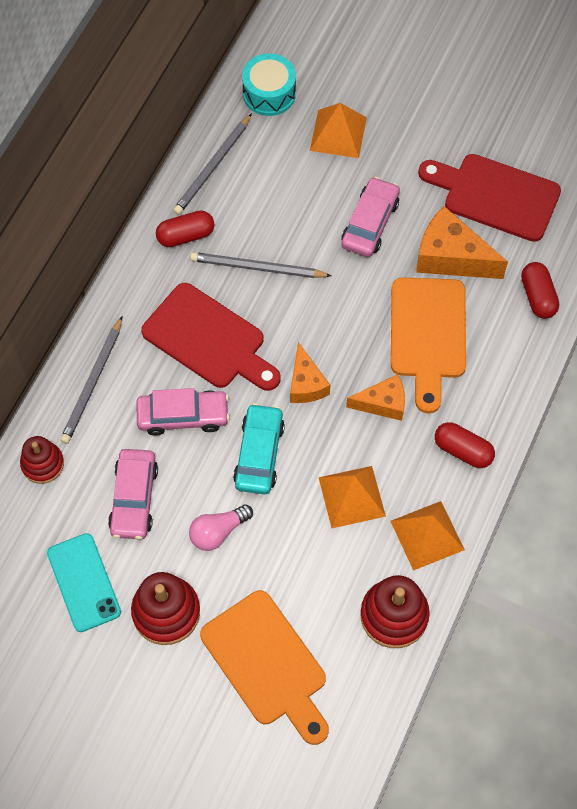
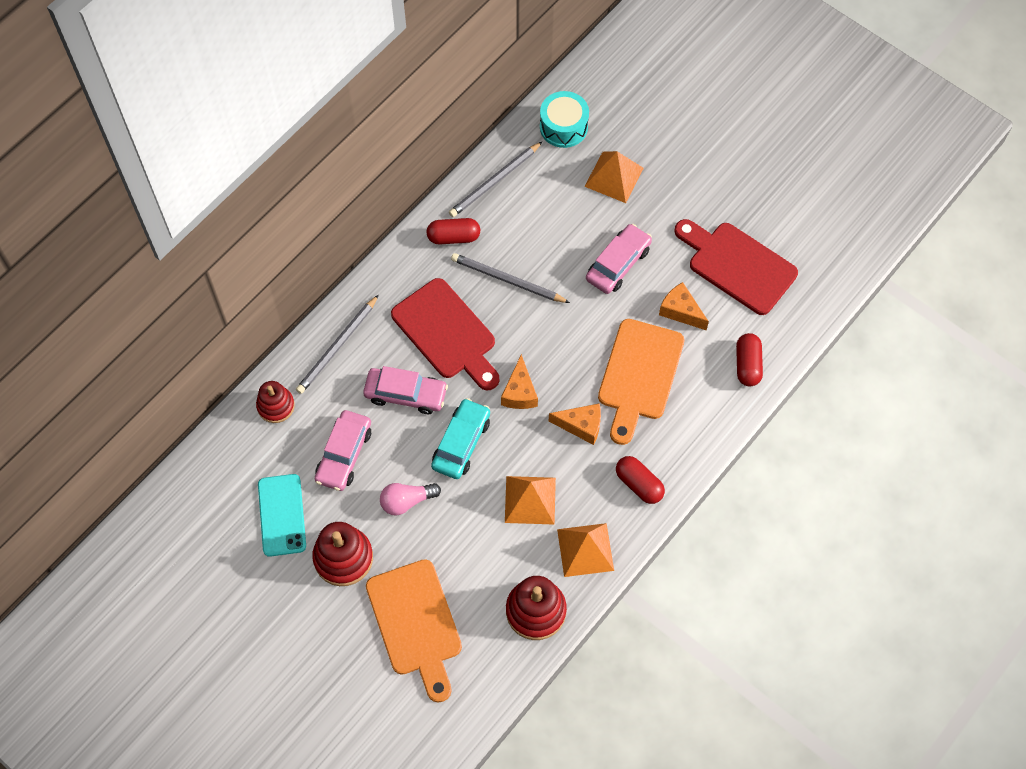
camera: 15 degrees right, 0 degrees up
orange cheese [416,206,508,279] -> orange cheese [659,282,709,330], size x0.63

